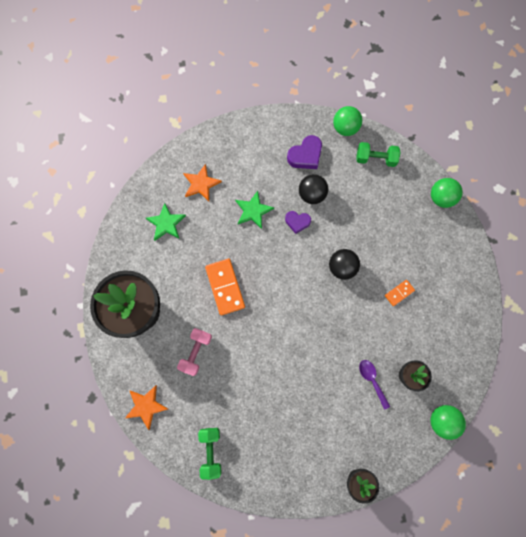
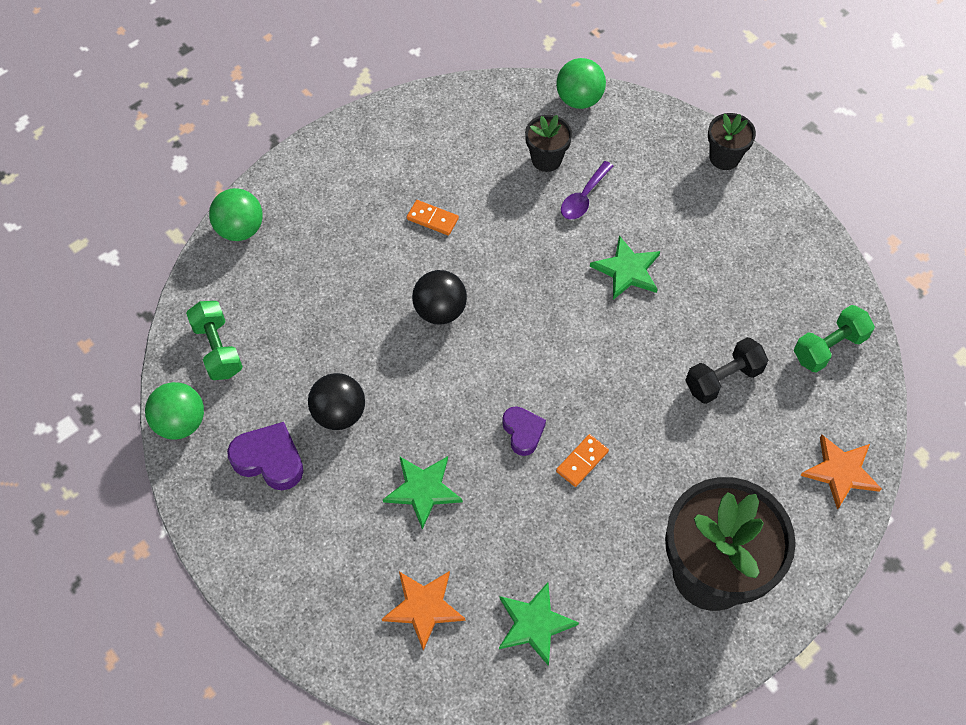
camera: 120 degrees left, 15 degrees down
pink dumbbell [177,328,212,376] -> none
orange domino [205,259,245,315] -> orange domino [556,434,609,487], size x0.53
purple heart [285,211,311,234] -> purple heart moved to [502,406,546,456]
none -> green star [590,236,660,300]
none -> black dumbbell [685,337,769,404]

